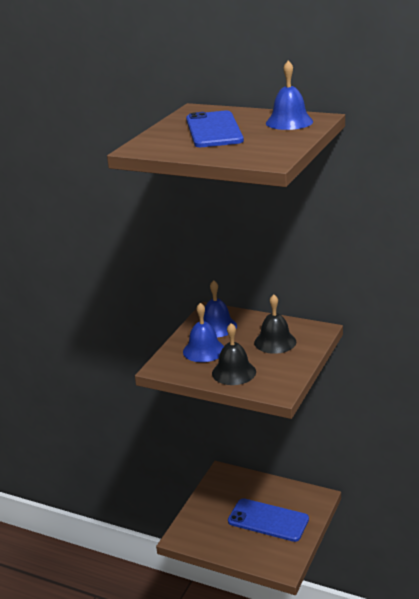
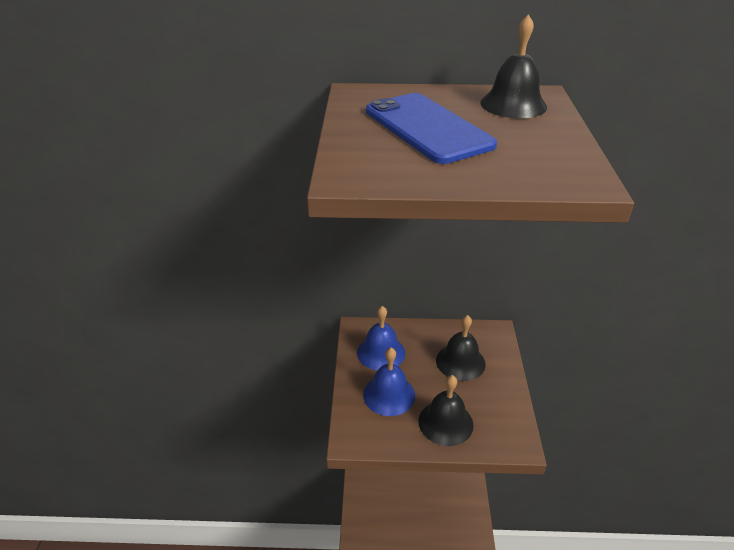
camera: 25 degrees left, 10 degrees up
blue phone [228,498,309,542] -> none
blue bell [266,61,313,130] -> black bell [480,15,547,118]

